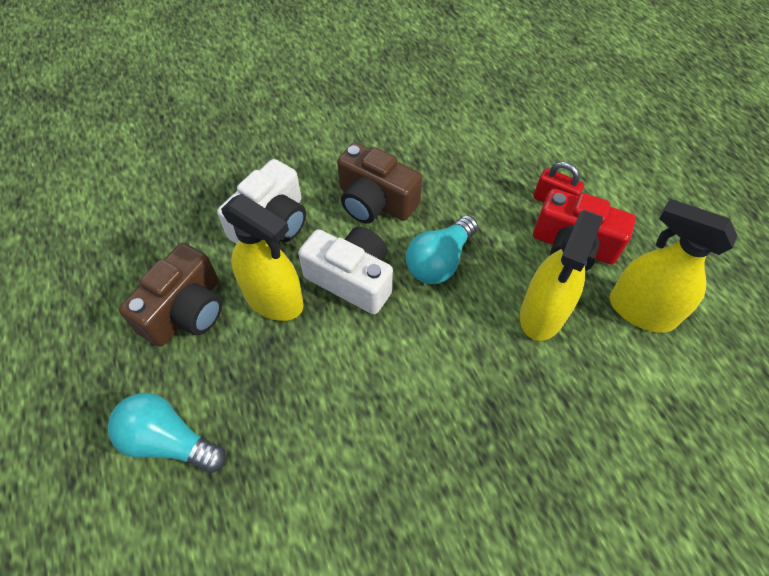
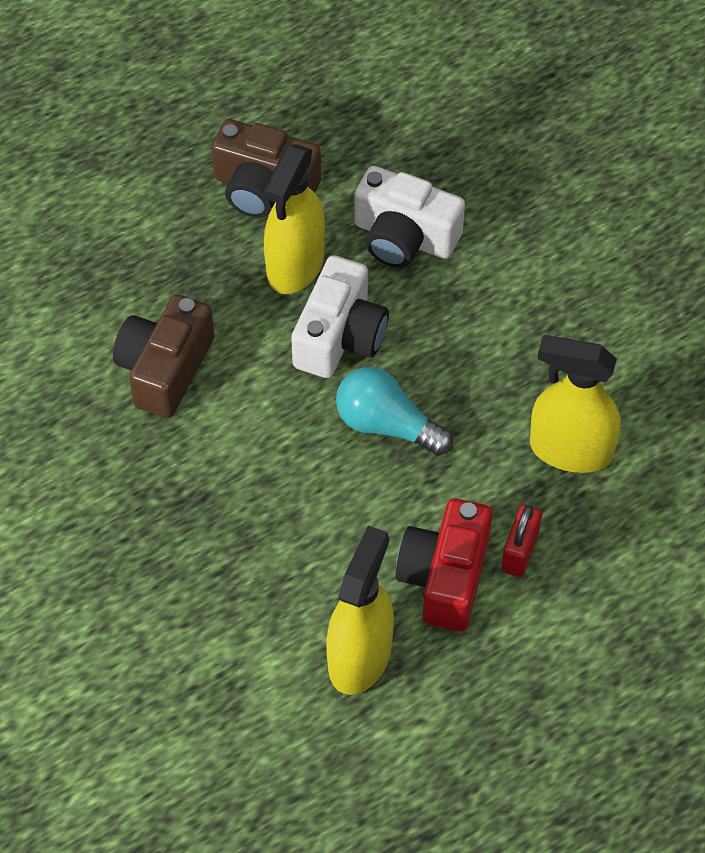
camera: 80 degrees right, 0 degrees up
turquoise light bulb [108,393,226,473] -> none
brown camera [337,142,422,223] -> brown camera moved to [113,294,214,418]
yellow spray bottle [520,210,603,341] -> yellow spray bottle moved to [530,335,621,473]

